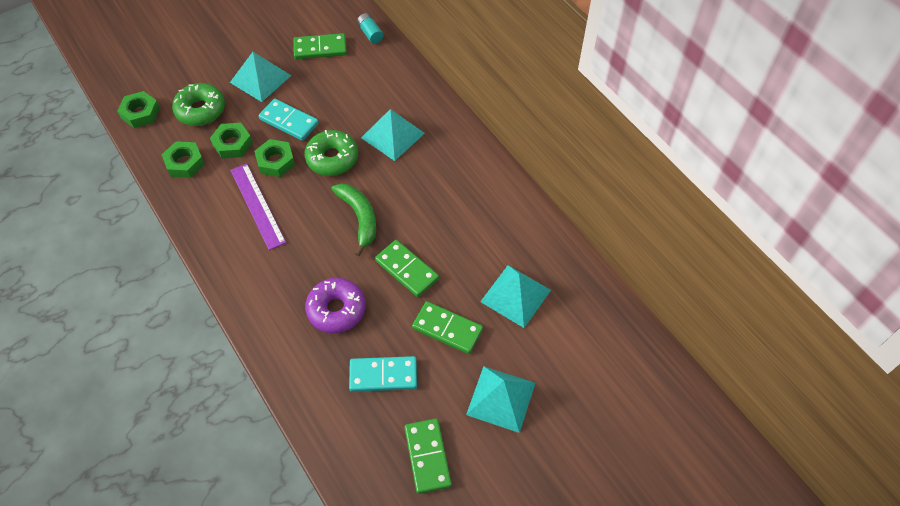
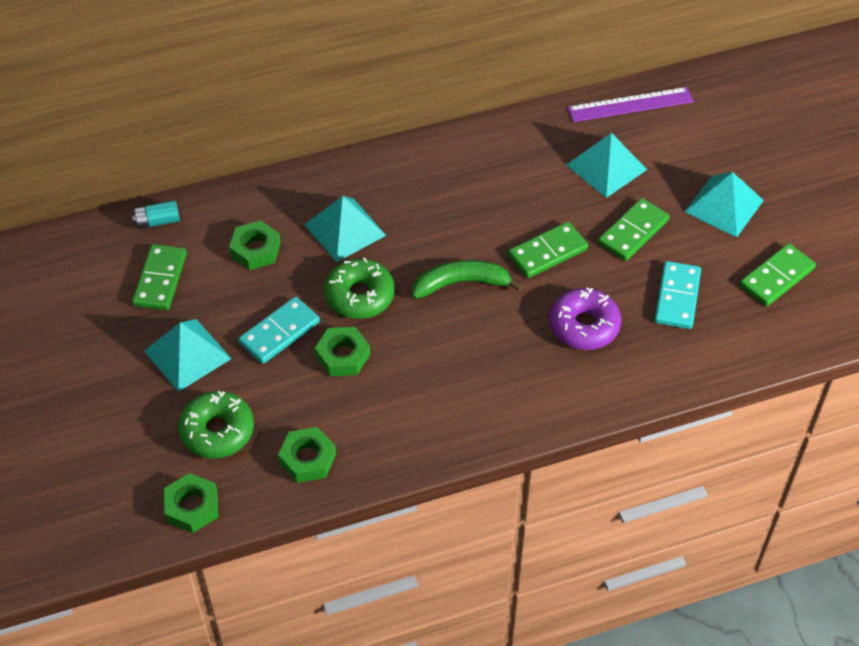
camera: 75 degrees left, 5 degrees down
green nut [210,123,253,159] -> green nut moved to [229,220,281,270]
purple ruler [230,163,286,250] -> purple ruler moved to [568,87,694,122]
green domino [405,418,452,494] -> green domino turned 45 degrees counterclockwise [740,243,816,306]

